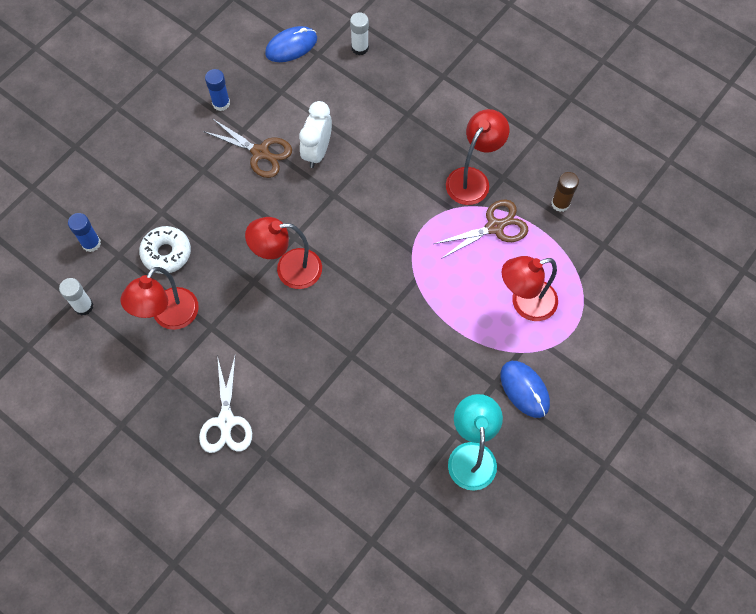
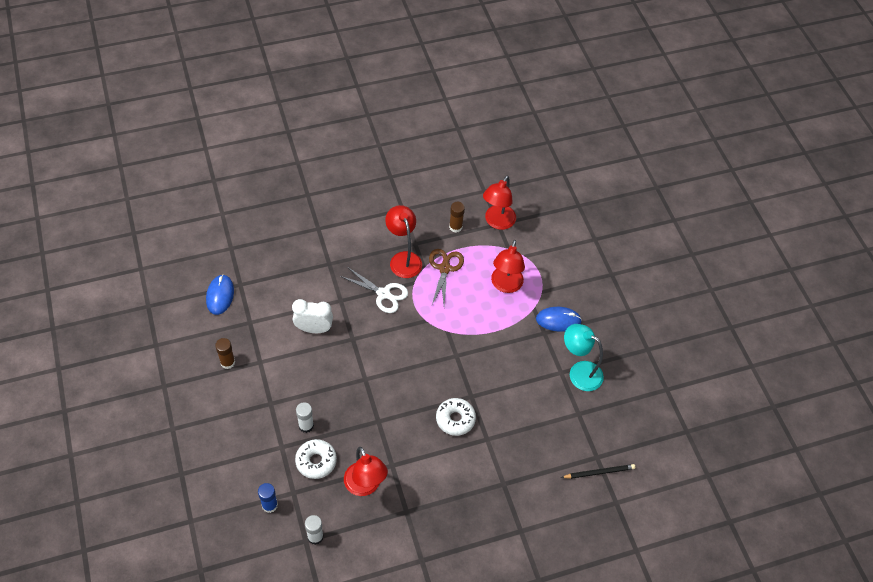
camera: 60 degrees left, 10 degrees down
white scissors [199,355,252,453] -> white scissors moved to [340,267,408,313]
brown scissors [203,118,292,178] -> none
blue glue stick [205,69,230,111] -> brown glue stick [215,338,235,369]
red lamp [245,217,322,289] -> red lamp moved to [483,176,516,230]
white clock [299,101,332,168] -> white clock turned 135 degrees clockwise [292,299,333,333]
white glue stick [350,12,369,55] -> white glue stick moved to [296,402,314,433]
none -> white donut [436,398,476,436]
none -> black pencil [561,464,635,479]

